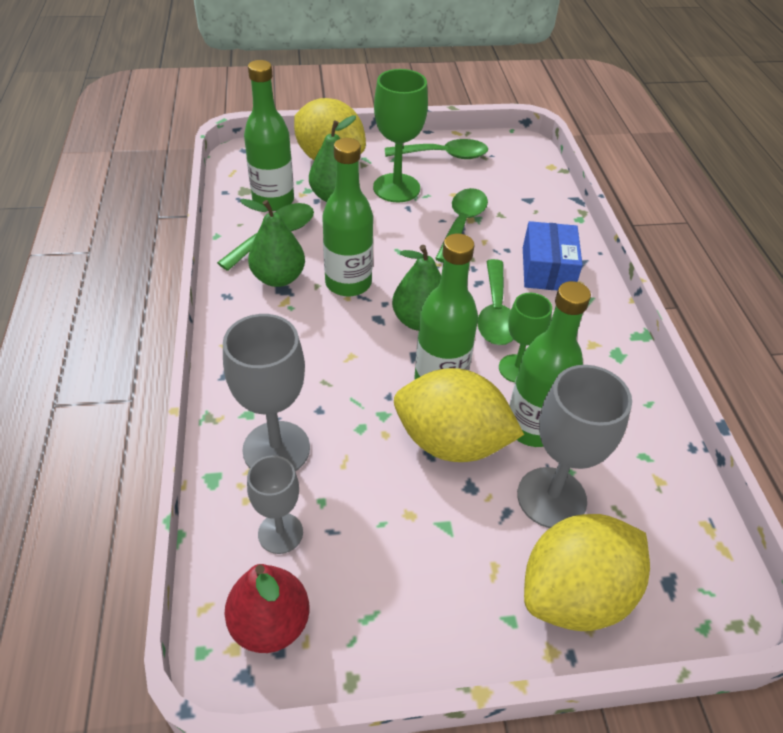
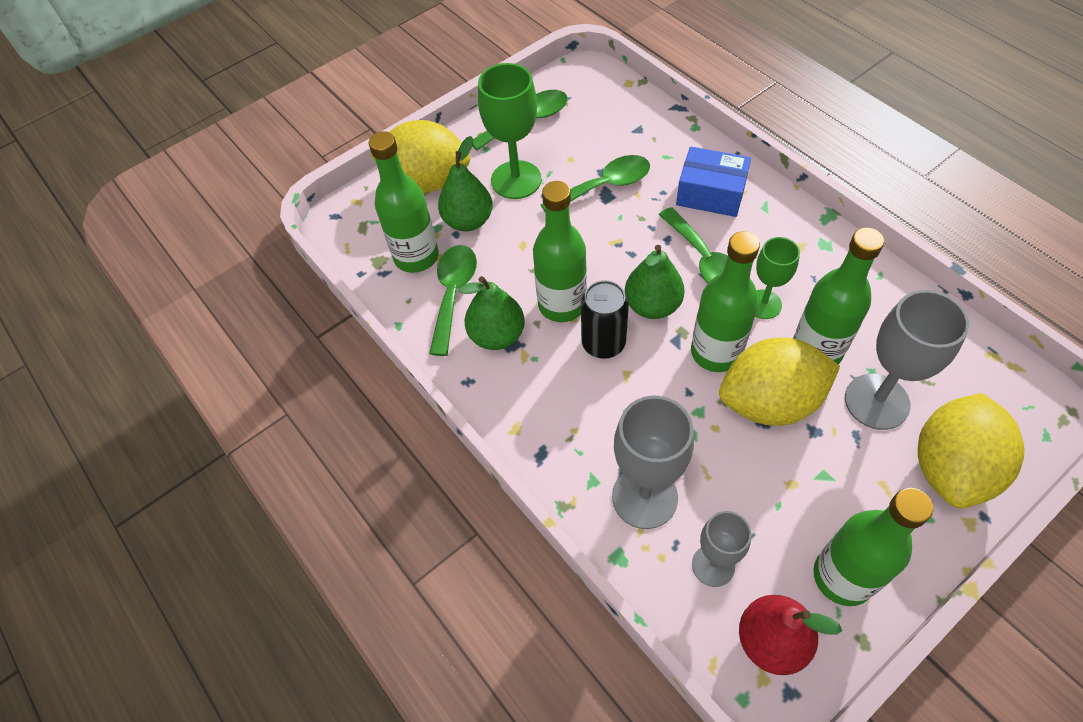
camera: 25 degrees left, 10 degrees up
green spoon [435,188,488,263] -> green spoon turned 75 degrees clockwise [541,155,650,212]
blue box [523,221,583,291] -> blue box turned 45 degrees counterclockwise [676,146,751,217]
none -> black can [581,280,629,359]
none -> green bottle [814,488,933,606]

